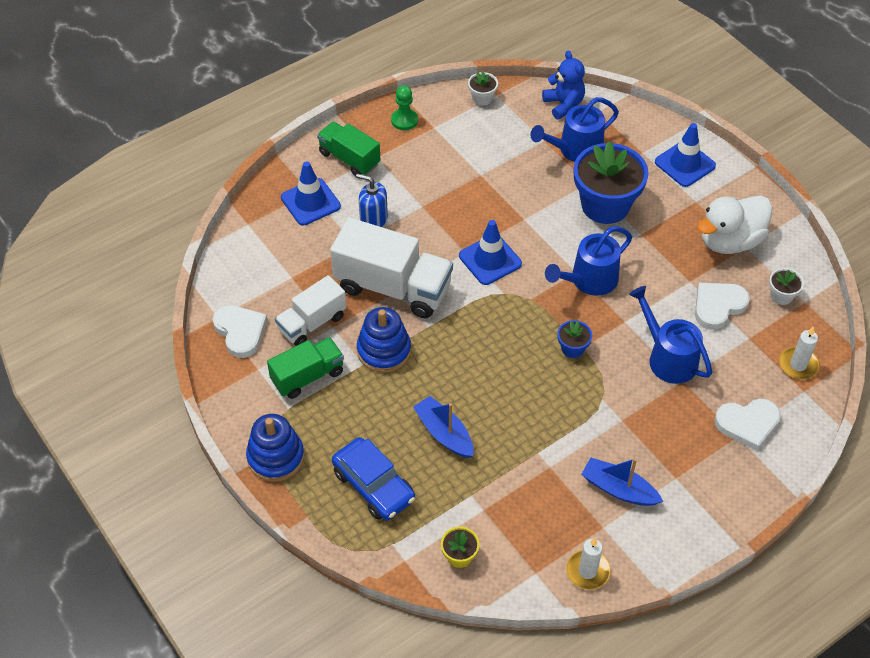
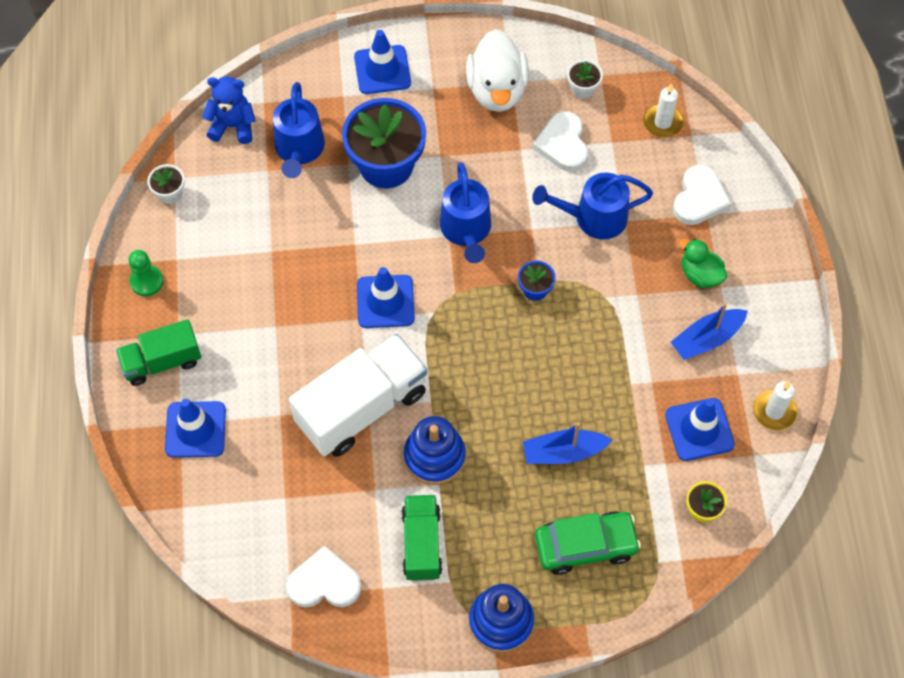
camera: 60 degrees left, 10 degrees up
white truck [275,275,347,346] -> none
blue car [332,437,415,520] -> green car [535,511,641,575]
blue soap dispenser [356,174,388,227] -> none
none -> blue traffic cone [665,398,735,461]
none -> green duck [679,239,727,288]

